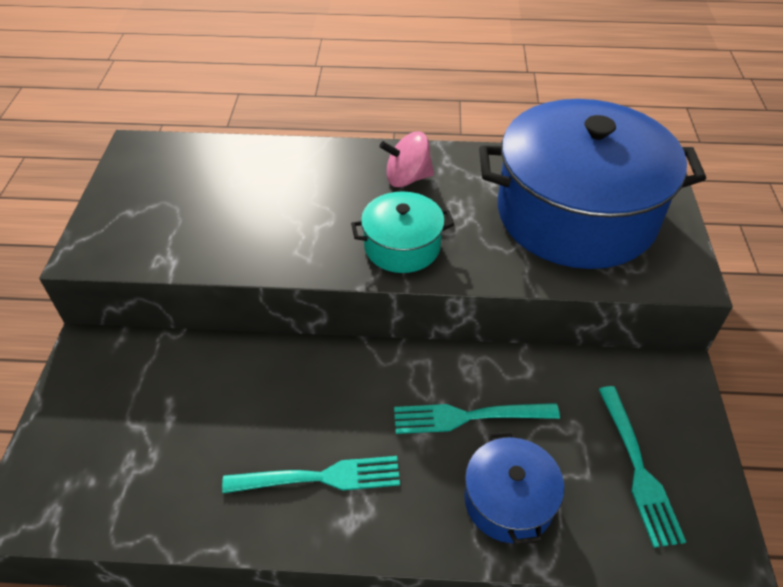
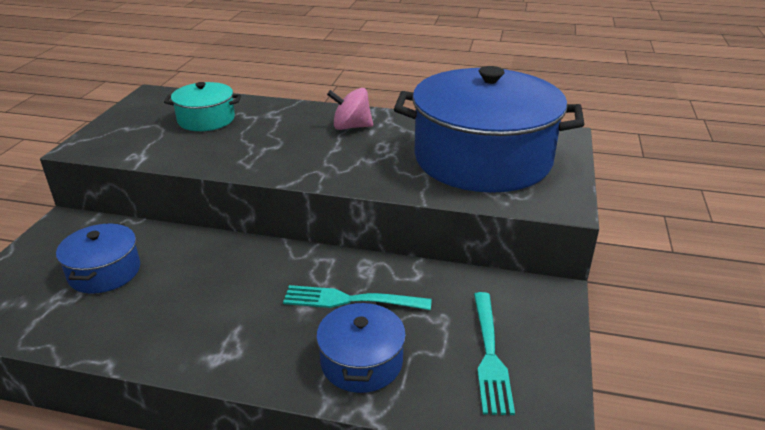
camera: 10 degrees right, 15 degrees down
turquoise fork [222,456,400,493] -> none
turquoise pot [351,191,454,273] -> turquoise pot moved to [164,82,241,131]
none -> blue pot [56,223,140,294]

